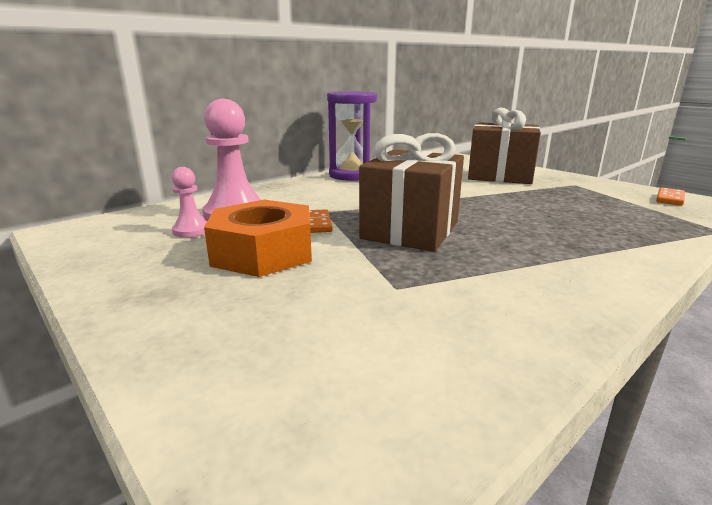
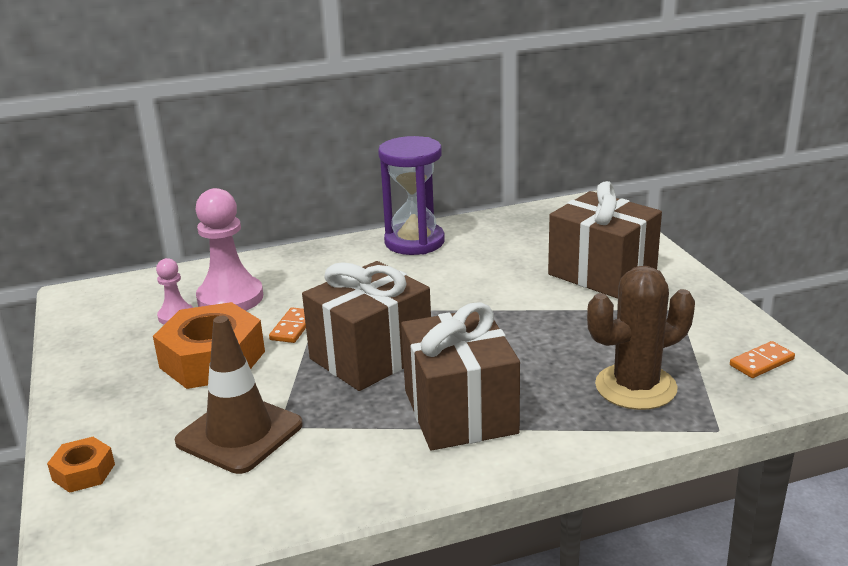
camera: 25 degrees right, 5 degrees up
none -> orange nut [47,437,115,493]
none -> brown traffic cone [174,316,303,474]
none -> brown gift [401,302,520,450]
none -> brown cactus [587,266,695,410]

